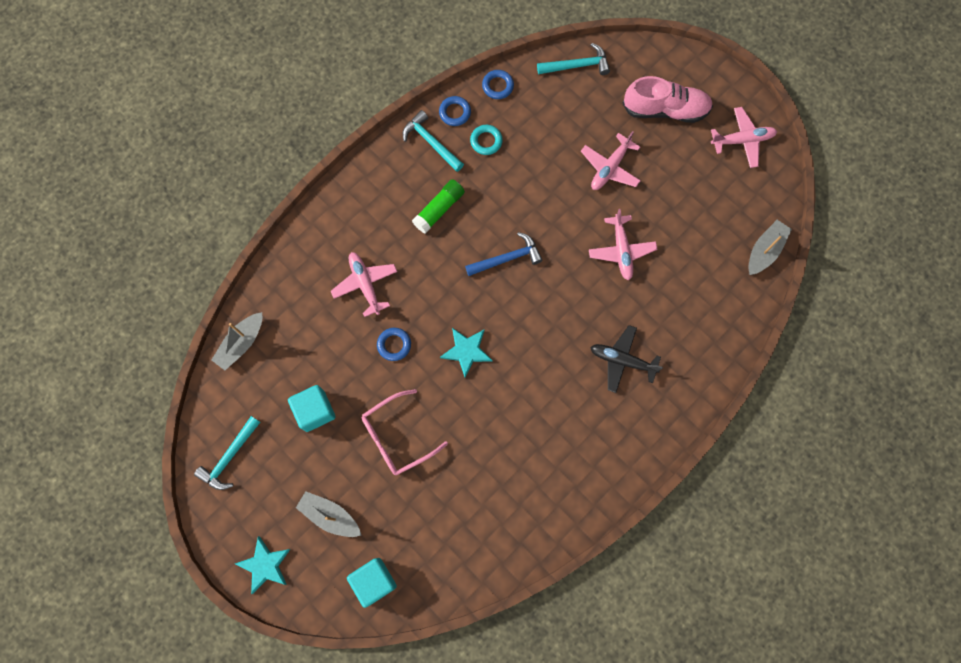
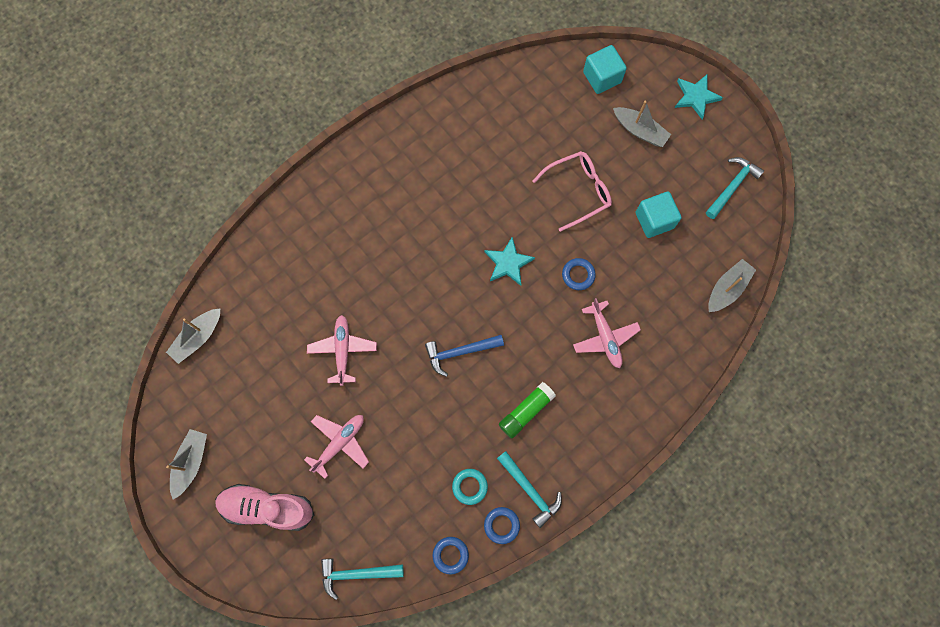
camera: 175 degrees left, 0 degrees up
black plane [590,325,663,393] -> none
pink plane [711,107,777,168] -> grey boat [166,429,207,500]

